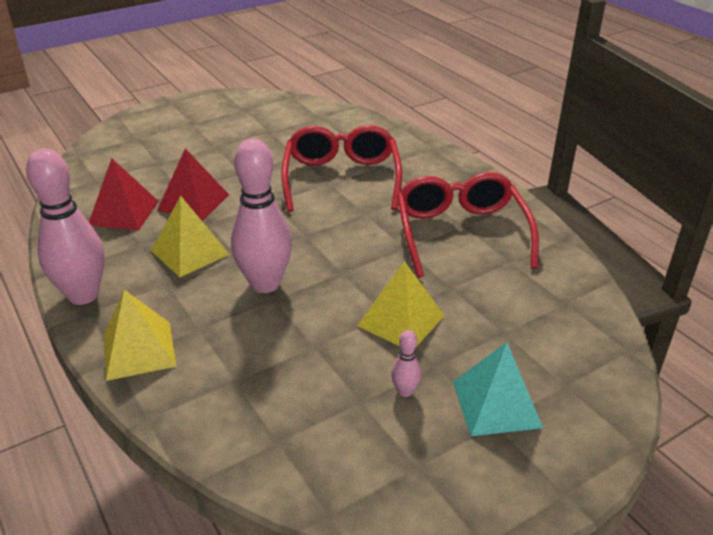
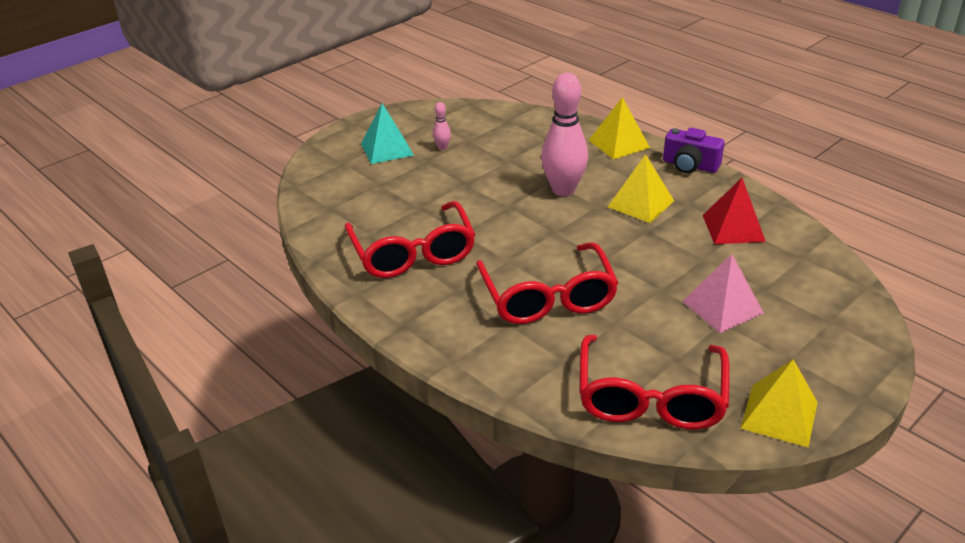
camera: 170 degrees right, 0 degrees up
pink bowling pin [26,148,105,305] -> purple camera [663,128,725,173]
red pyramid [157,148,229,222] -> none
yellow pyramid [357,261,445,347] -> yellow pyramid moved to [740,359,818,447]
none -> red glasses [579,335,730,429]
none -> pink pyramid [682,254,764,333]

